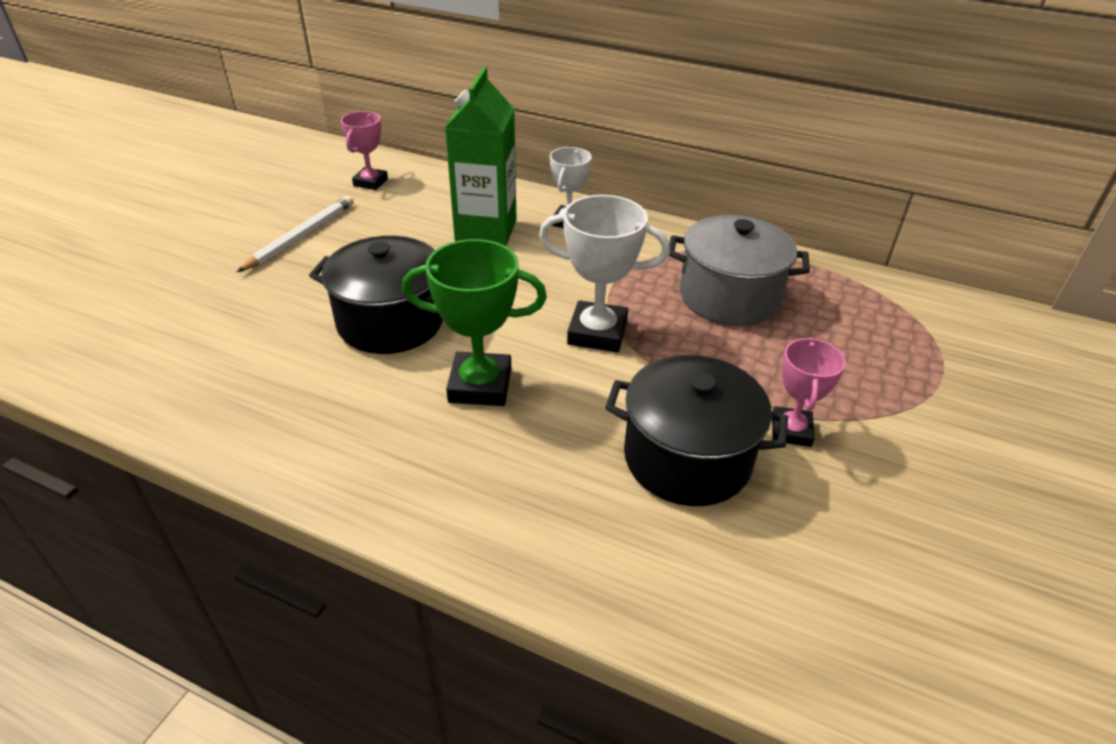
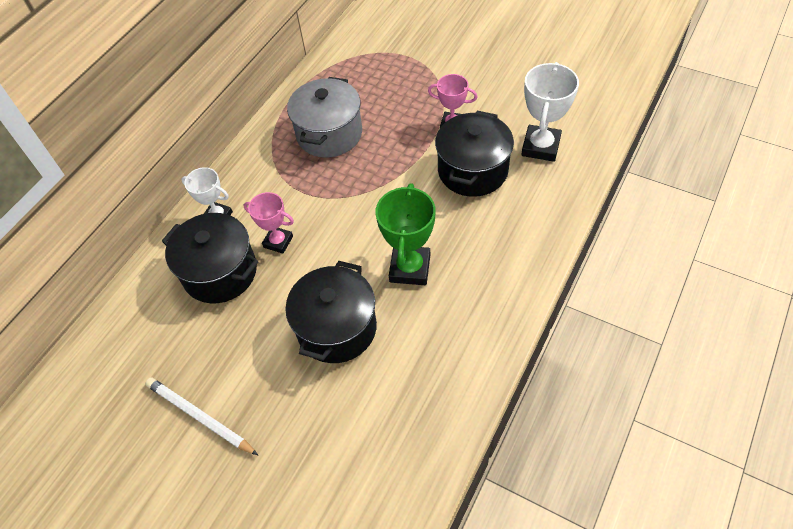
camera: 80 degrees left, 15 degrees up
pink trophy [341,111,388,190] -> pink trophy moved to [243,192,294,254]
green carton [445,67,517,246] -> black pot [162,213,259,304]
white trophy [539,195,670,353] -> white trophy moved to [521,62,579,162]

